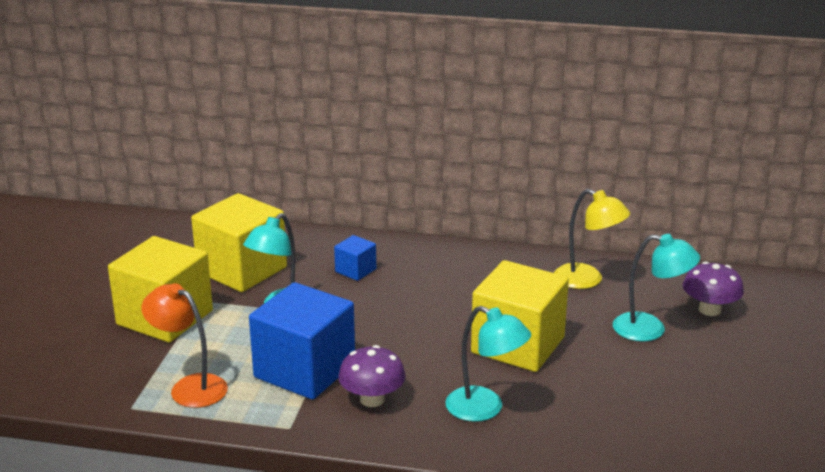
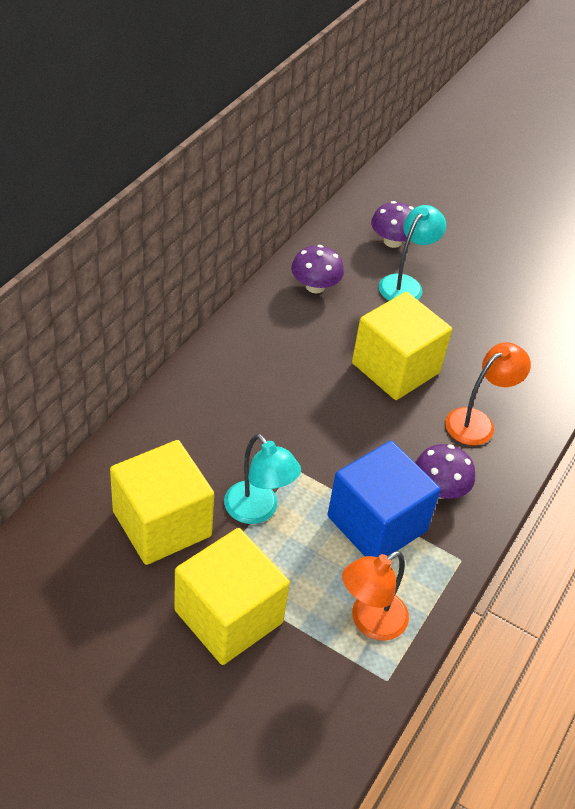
camera: 75 degrees left, 20 degrees up
blue cube [334,235,376,281] -> none
turquoise lamp [445,306,531,422] -> orange lamp [445,342,531,445]
yellow lamp [554,189,630,289] -> purple mushroom [291,245,344,293]

